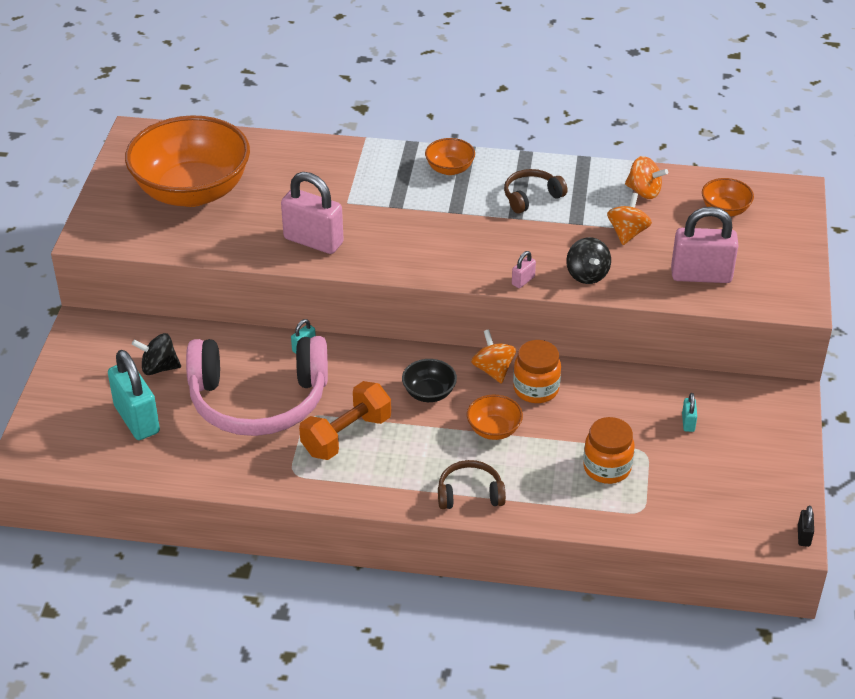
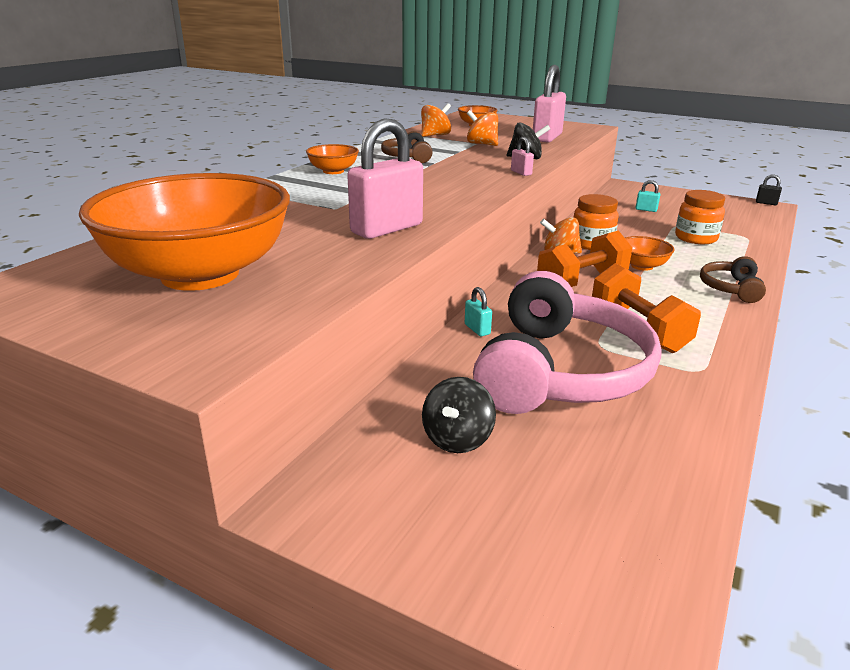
camera: 70 degrees left, 15 degrees down
turquoise padlock [108,350,160,440] -> none
black bowl [402,359,457,402] -> orange dumbbell [537,230,632,287]

